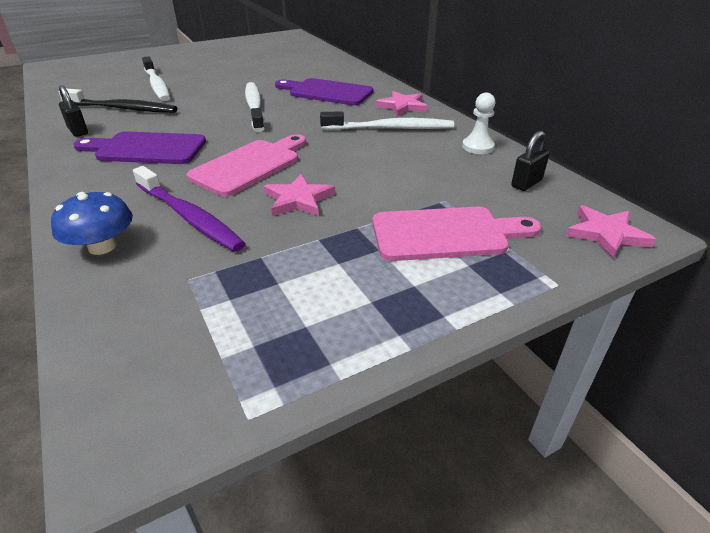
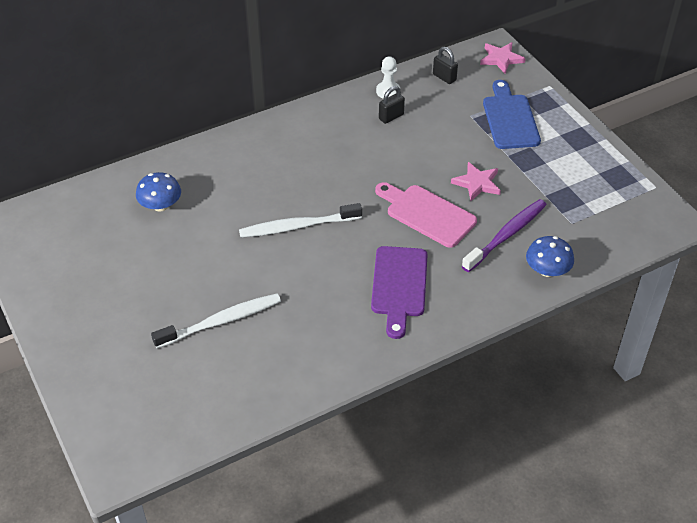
camera: 90 degrees left, 10 degrees up
black toothbrush [58,89,177,113] -> none
black padlock [59,85,88,137] -> black padlock moved to [379,86,405,124]
purple cutting board [275,78,373,105] -> none
white toothbrush [320,112,454,130] -> none
pink cutting board [372,207,541,261] -> blue cutting board [483,80,541,149]
pink star [376,91,427,116] -> none
none -> blue mushroom [136,172,181,211]

